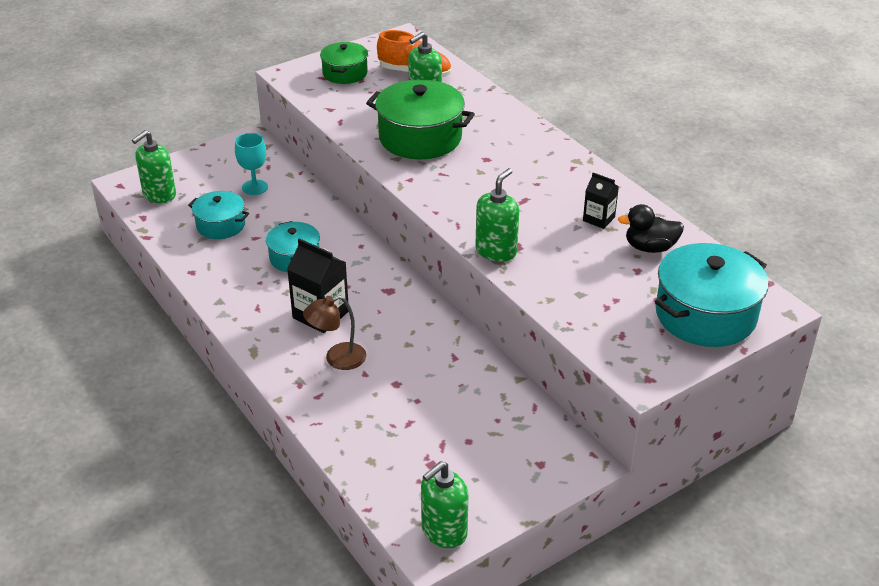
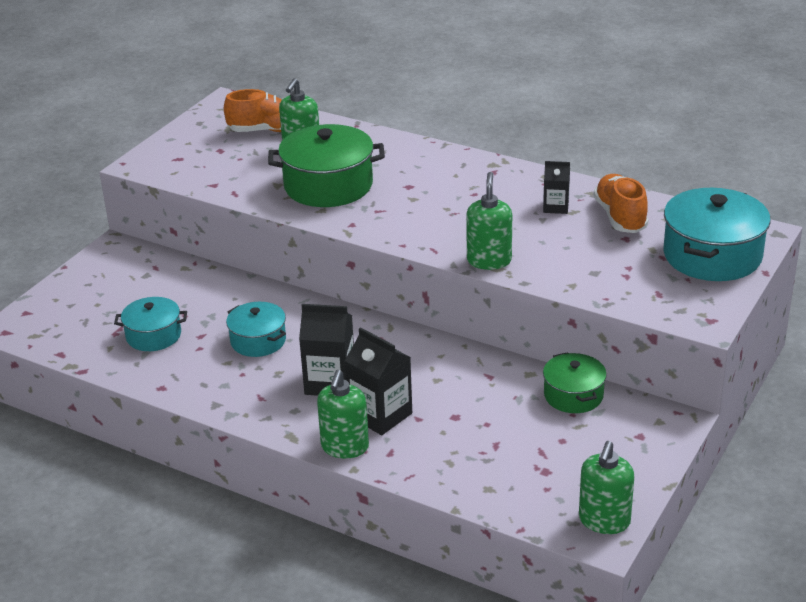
camera: 25 degrees left, 5 degrees down
green soap dispenser [132,130,176,203] -> green soap dispenser moved to [317,370,369,459]
turquoise goblet [235,133,268,195] -> none
brown lamp [303,296,366,370] -> black carton [345,327,412,435]
green pot [320,42,368,84] -> green pot moved to [543,352,607,413]
black duck [618,204,684,253] -> orange shoe [594,174,649,233]

